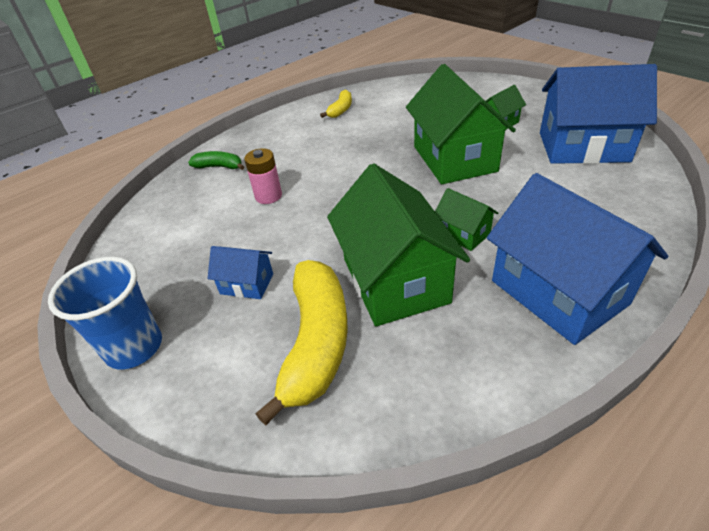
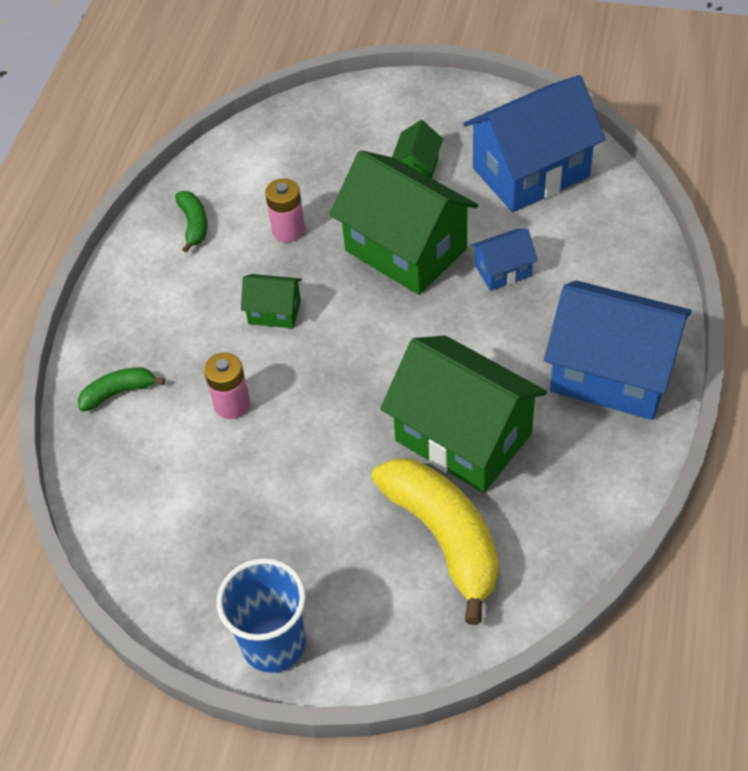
camera: 35 degrees left, 10 degrees up
blue house [208,246,273,299] -> blue house moved to [471,229,538,291]
yellow banana [320,90,352,118] -> green banana [175,191,208,253]
green house [435,188,498,251] -> green house moved to [241,274,302,328]
none -> pink battery [265,178,305,242]

